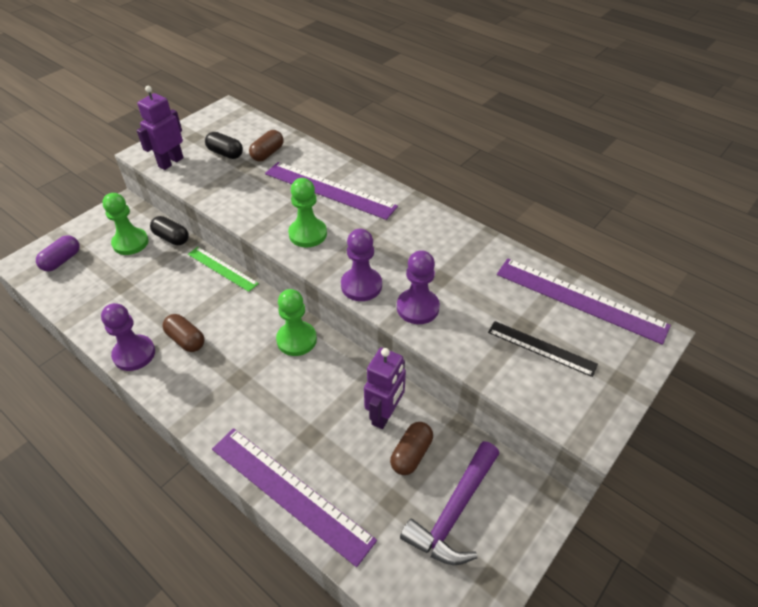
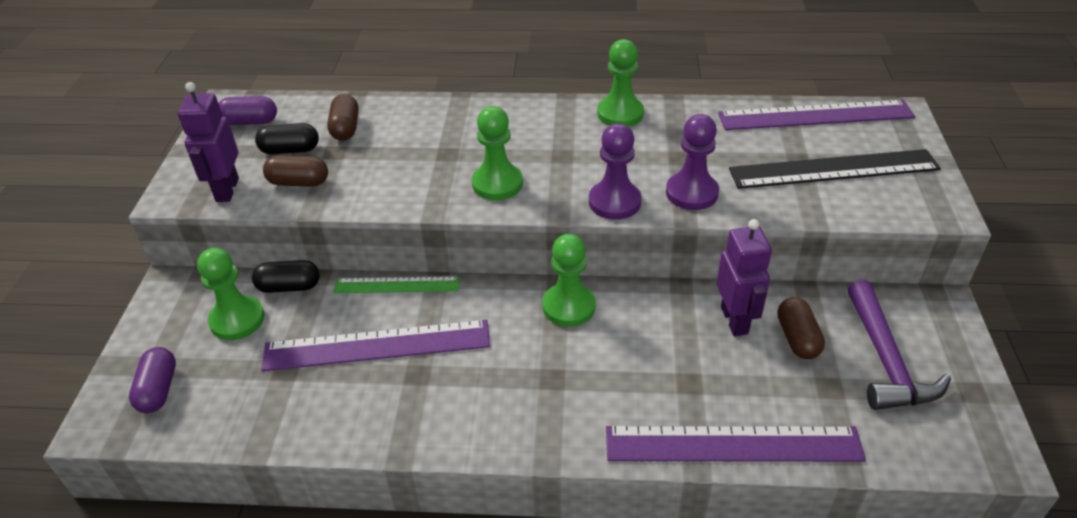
camera: 35 degrees left, 5 degrees down
purple pawn [101,303,155,371] -> none
brown capsule [162,314,204,352] -> brown capsule moved to [263,155,328,187]
purple ruler [265,162,398,220] -> purple ruler moved to [261,320,490,371]
black ruler [488,321,598,377] -> black ruler [729,149,941,189], size x1.68
none -> purple capsule [219,96,277,125]
none -> green pawn [597,39,644,127]

